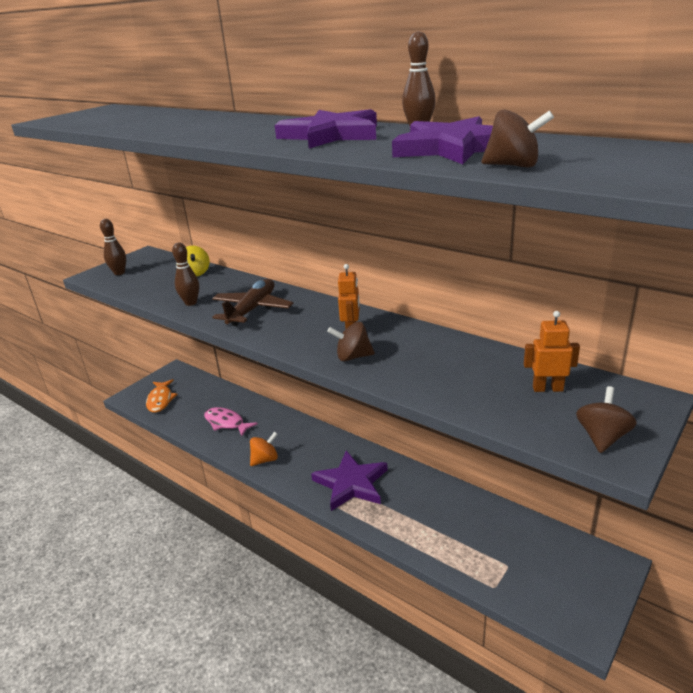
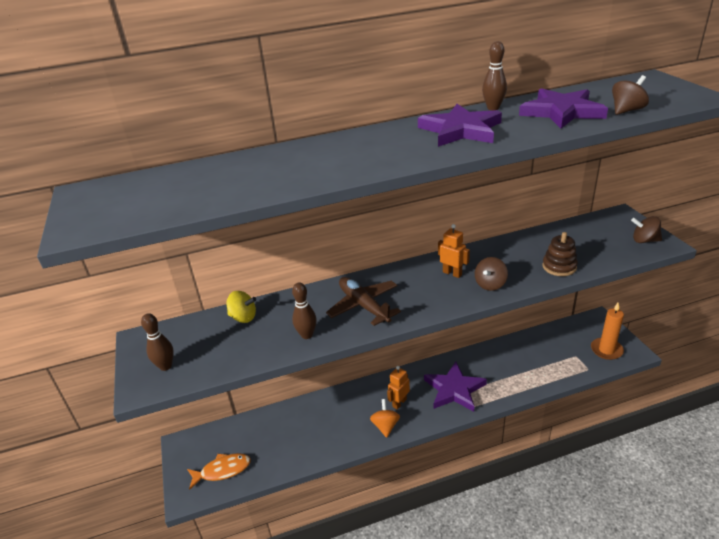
camera: 55 degrees left, 5 degrees up
orange fish [146,379,177,413] -> orange fish turned 45 degrees counterclockwise [187,453,251,490]
pink fish [204,407,258,436] -> none
orange robot [524,311,580,392] -> orange robot moved to [387,366,410,410]
brown spinning top [576,386,637,453] -> brown spinning top turned 45 degrees counterclockwise [631,216,662,243]
none -> brown stacking toy [542,232,578,276]
none -> orange candle [591,303,624,360]

